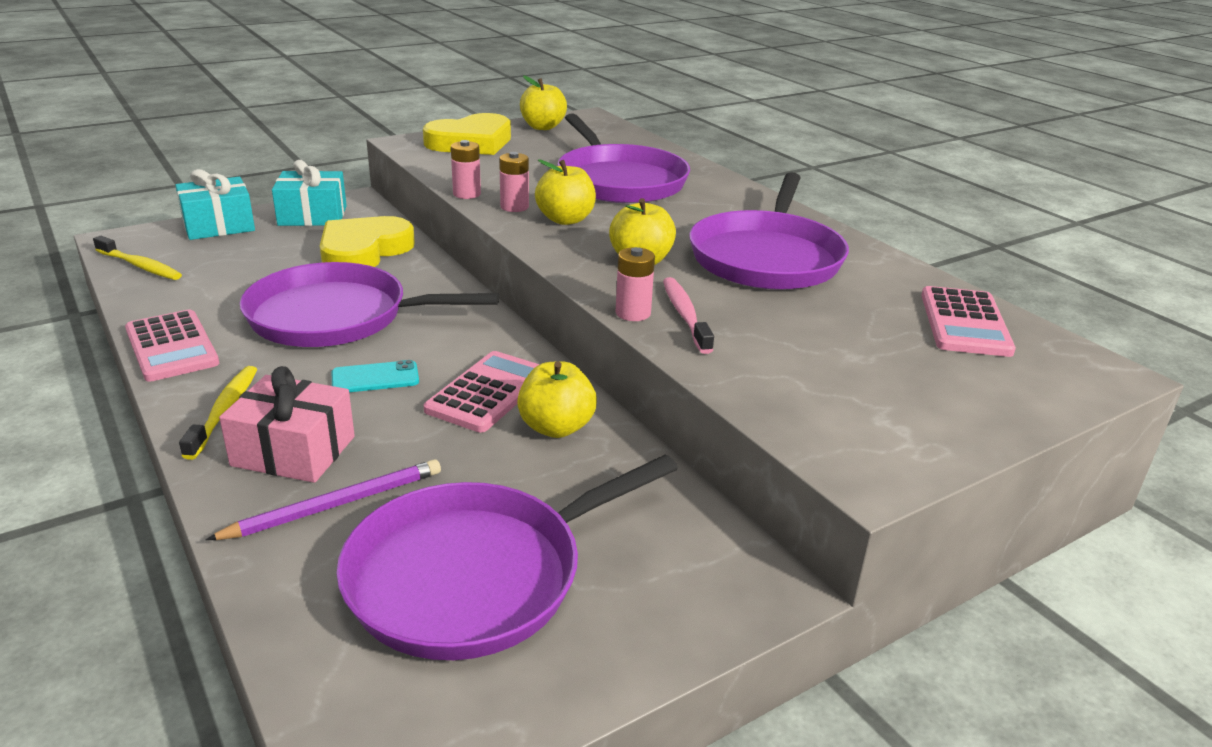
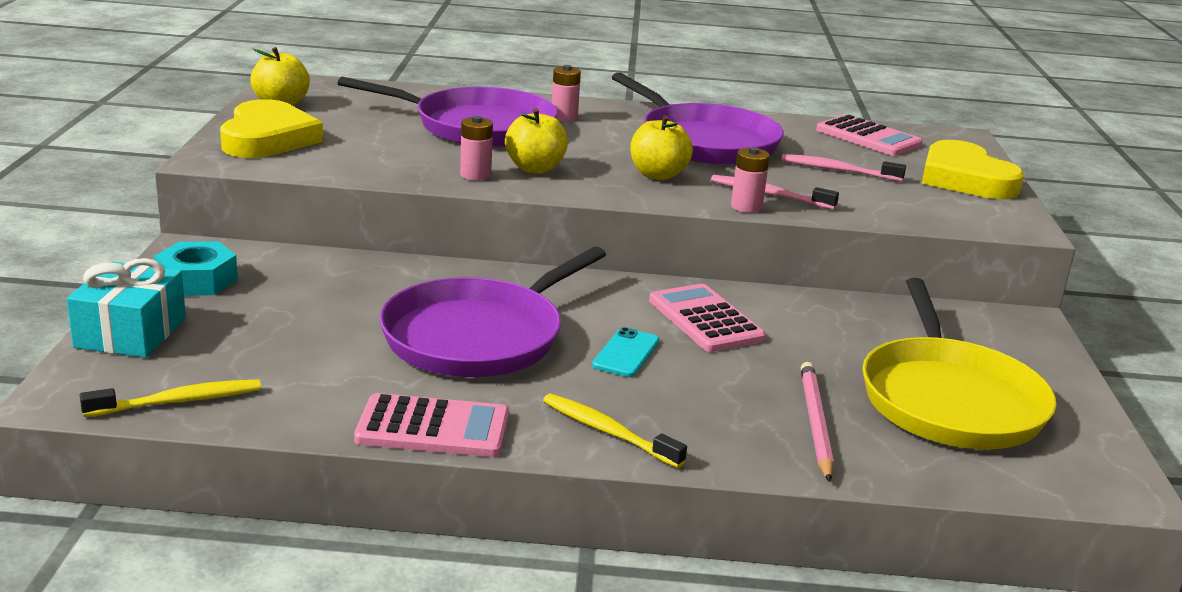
camera: 55 degrees left, 5 degrees down
purple pencil [206,459,441,540] -> pink pencil [800,362,834,482]
pink gift [219,366,355,483] -> none
turquoise gift [272,160,347,226] -> turquoise nut [154,241,238,296]
yellow heart [320,216,415,267] -> yellow heart moved to [922,140,1024,199]
purple pan [337,455,678,660] -> yellow pan [862,278,1056,449]
pink battery [451,140,481,199] -> pink battery moved to [552,65,581,121]
yellow apple [517,361,597,438] -> none
none -> pink toothbrush [781,154,906,182]

